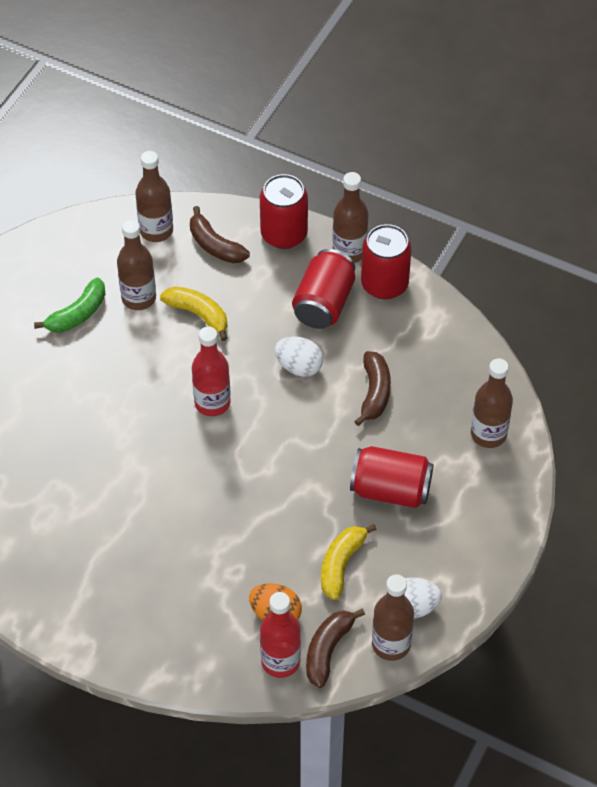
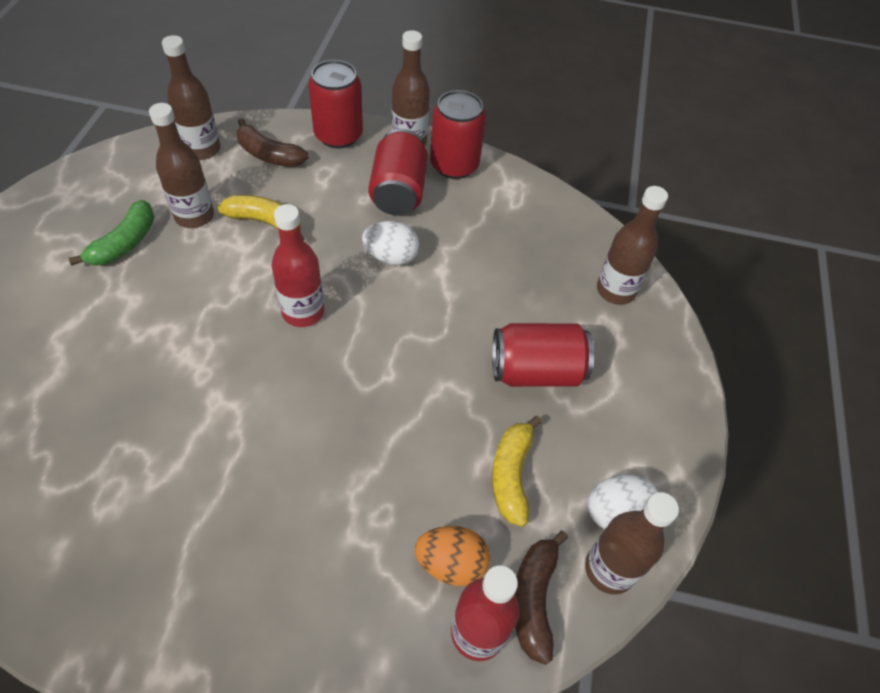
camera: 20 degrees left, 0 degrees up
brown banana [354,351,391,426] -> none

